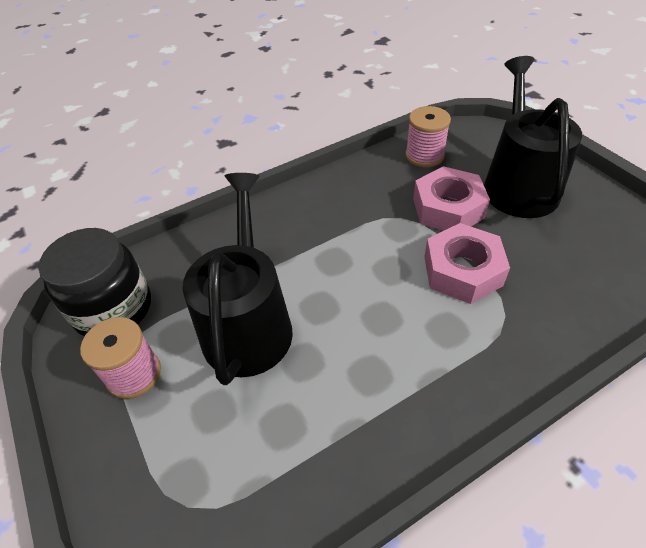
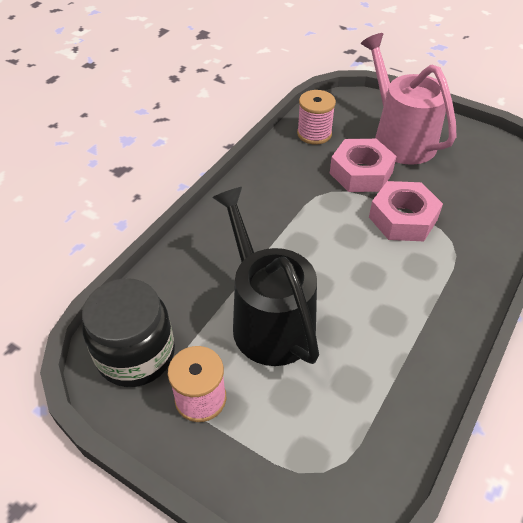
camera: 30 degrees left, 0 degrees up
black watering can [484,56,582,218] -> pink watering can [361,33,456,165]

